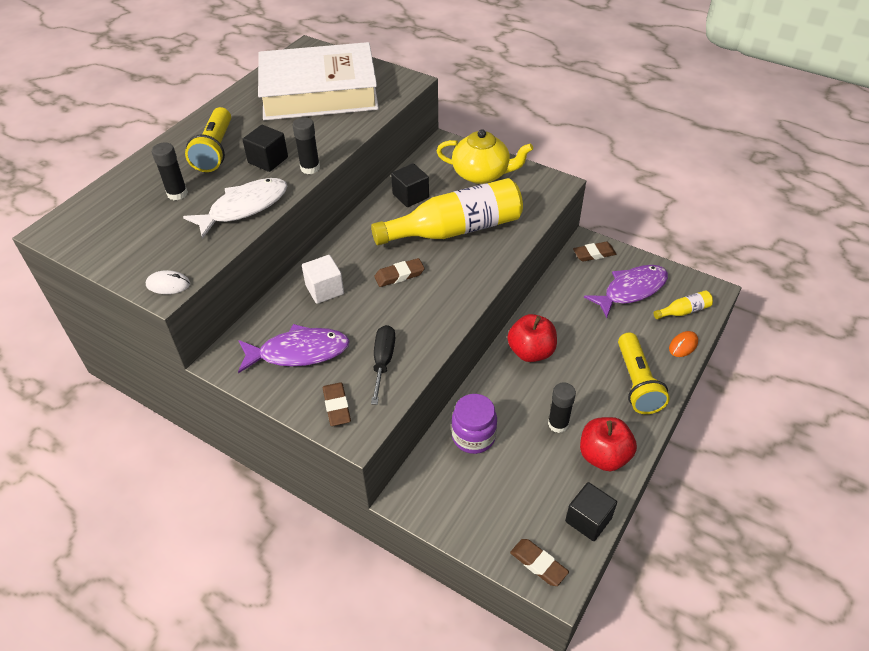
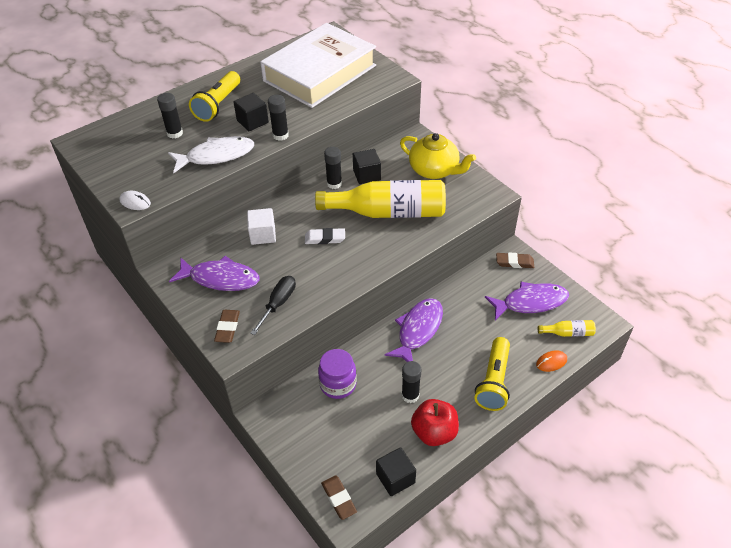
camera: 20 degrees right, 0 degrees up
white book [258,42,379,120] -> white book turned 60 degrees counterclockwise [260,23,376,108]
brown eraser [374,258,425,287] -> white eraser [305,228,345,244]
red apple [507,314,557,362] -> purple fish [385,298,443,362]
none -> black glue stick [324,147,342,189]

